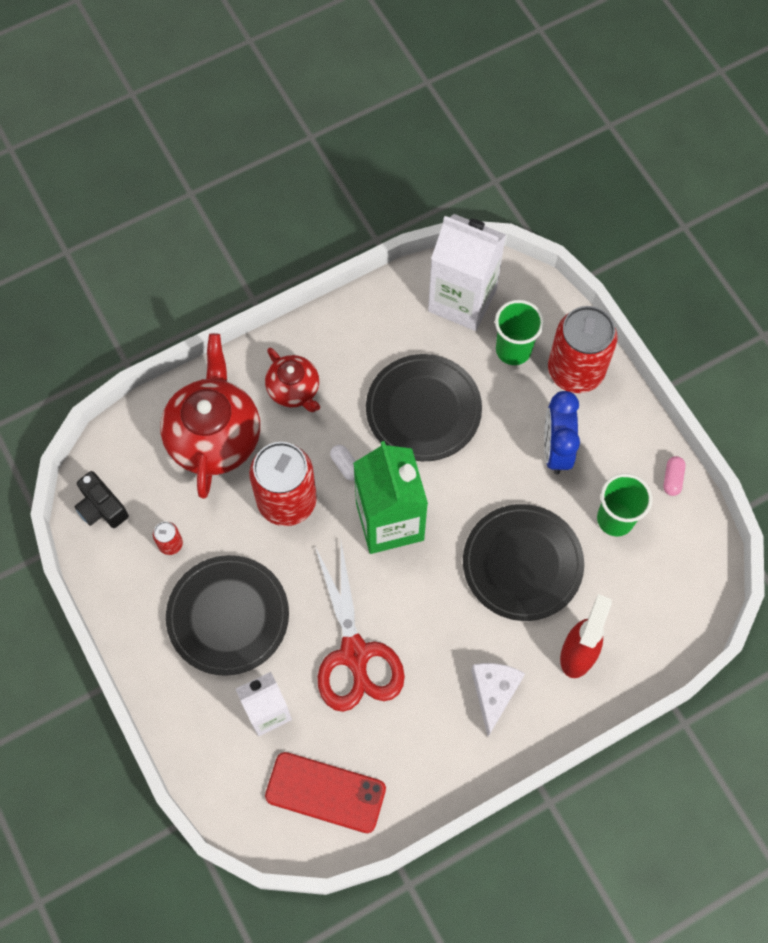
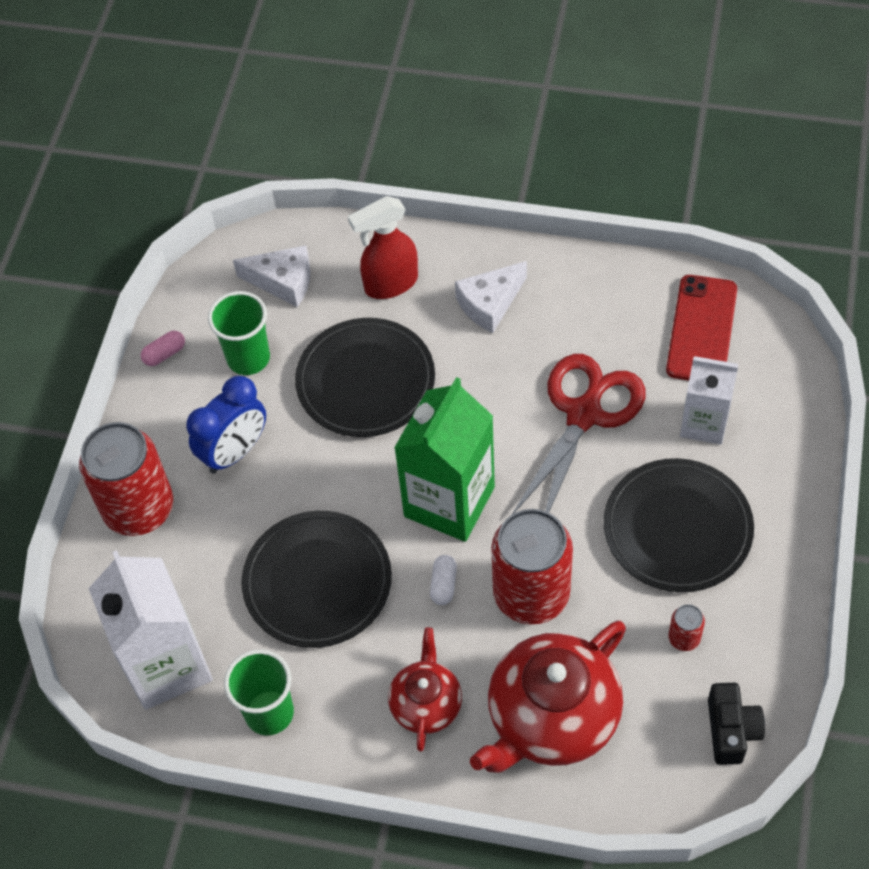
camera: 135 degrees left, 10 degrees down
red phone [265,752,386,833] -> red phone turned 45 degrees clockwise [666,275,737,380]
green cup [495,300,544,365] -> green cup moved to [224,649,294,735]
none -> white cheese [233,245,310,307]

